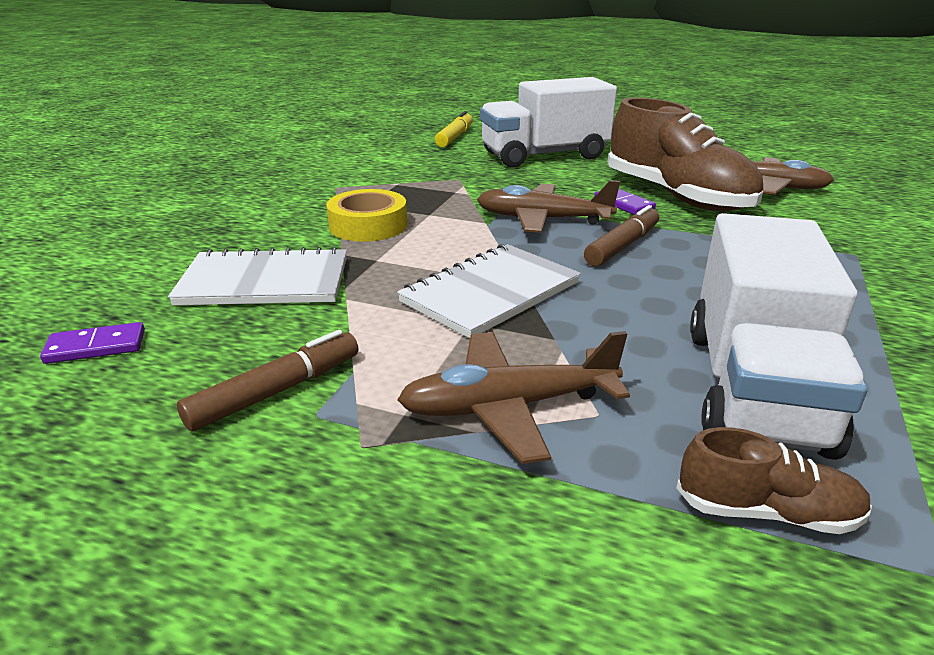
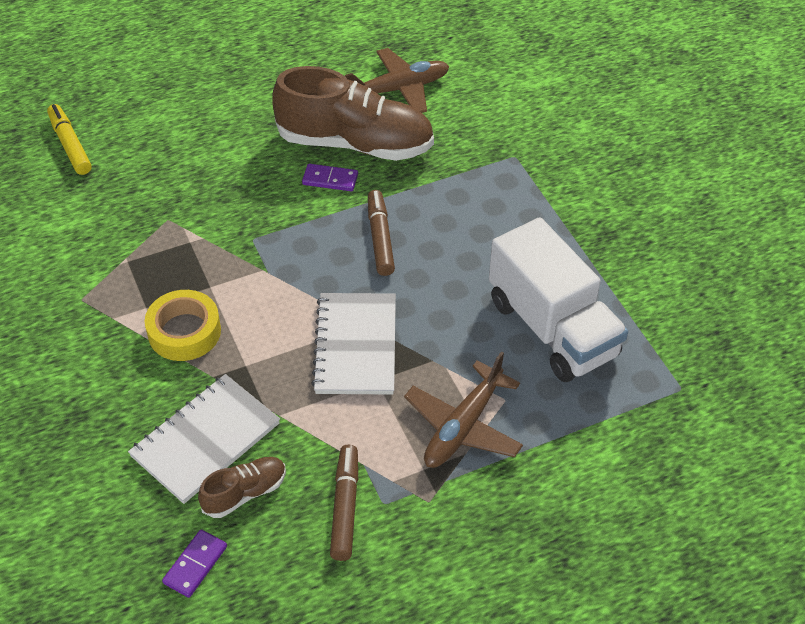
camera: 45 degrees left, 20 degrees up
brown plane [477,180,620,233] -> none
white truck [480,77,617,168] -> none
brown shoe [676,427,872,534] -> brown shoe moved to [198,457,286,518]

